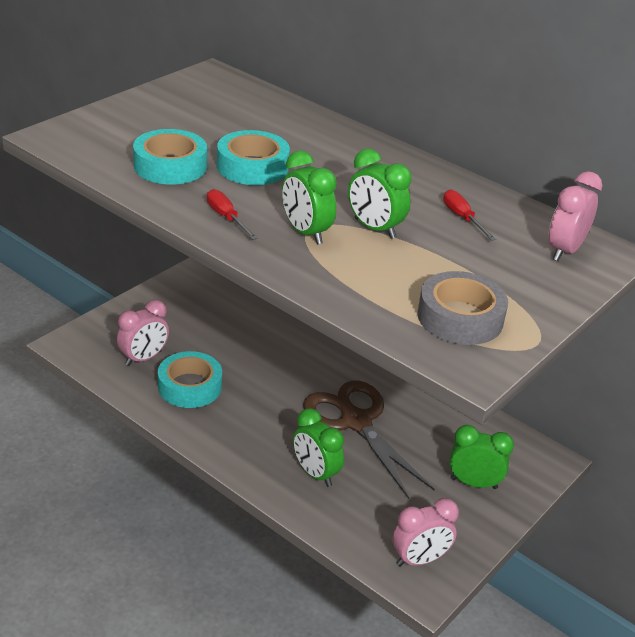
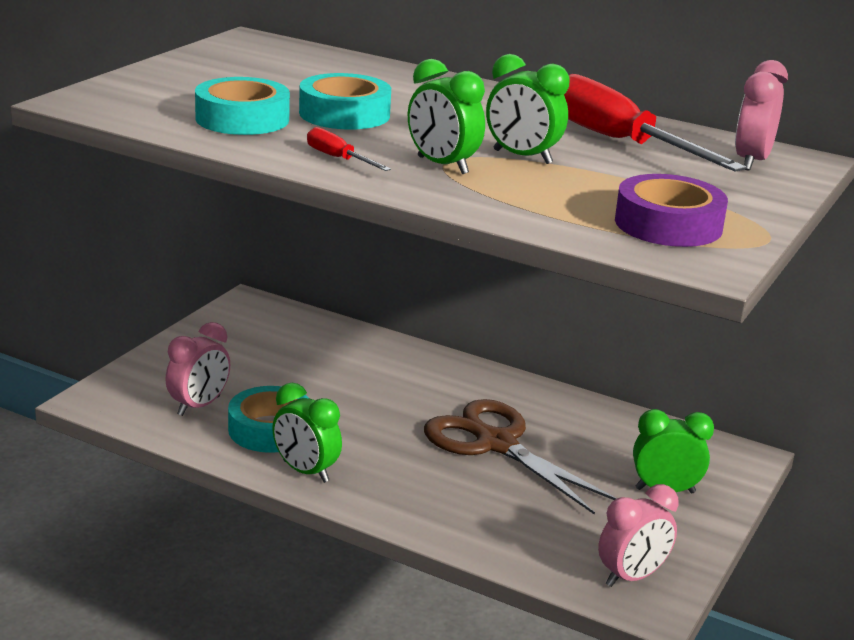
camera: 10 degrees left, 10 degrees down
green clock [293,408,344,487] -> green clock moved to [272,383,342,483]
grey tape [417,271,508,345] -> purple tape [615,174,728,247]
red screwdriver [443,189,496,241] -> red screwdriver [564,74,746,172], size x2.28

